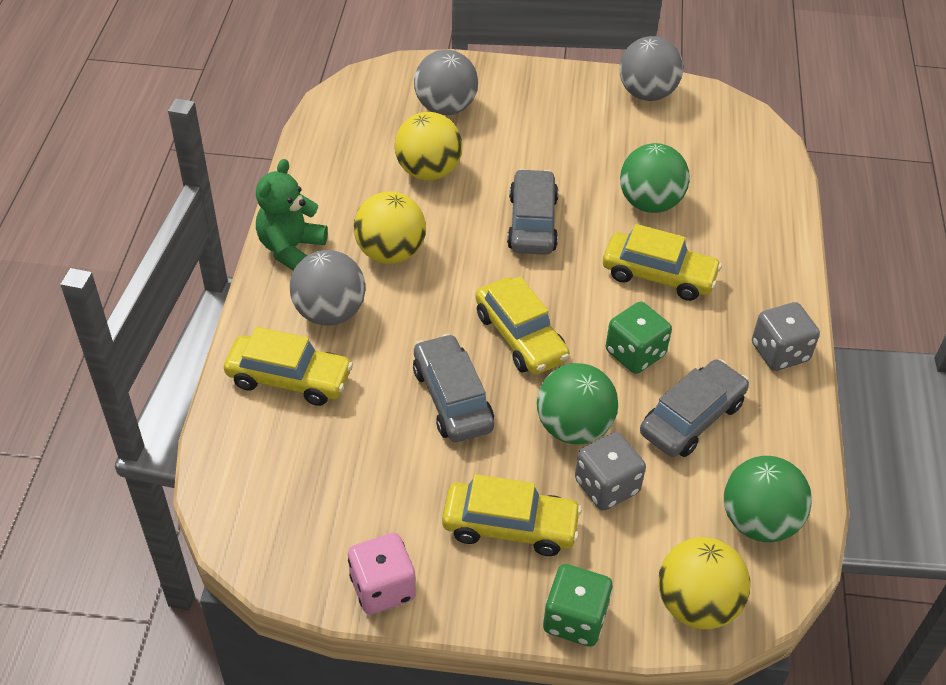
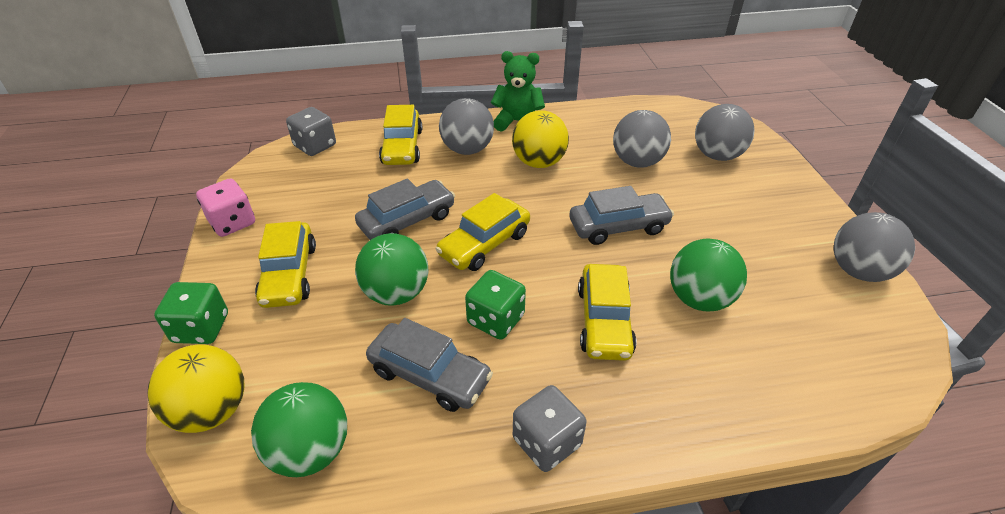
camera: 75 degrees right, 5 degrees down
yellow ball [395,112,462,180] -> grey ball [613,110,671,168]
grey dice [575,432,646,511] -> grey dice moved to [286,107,336,156]

